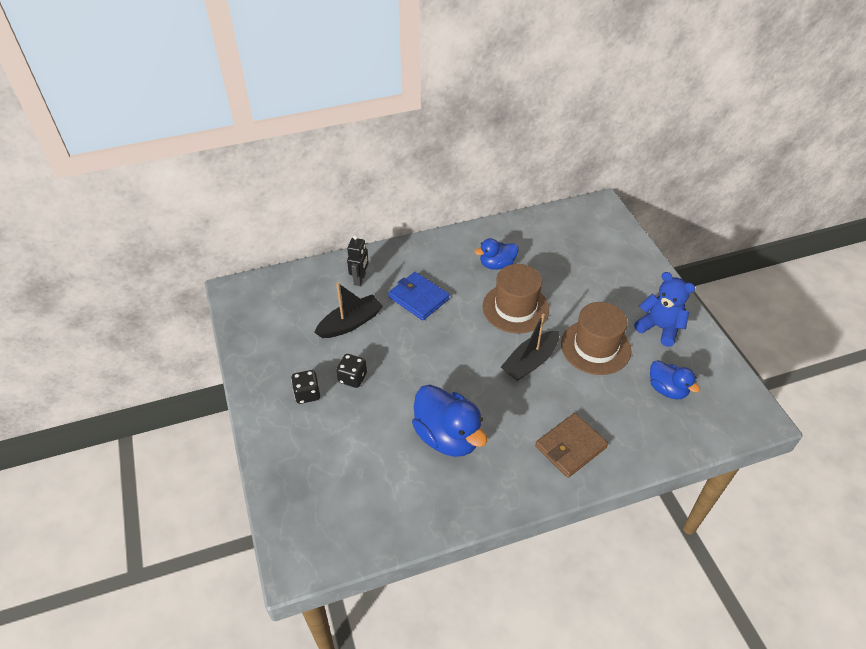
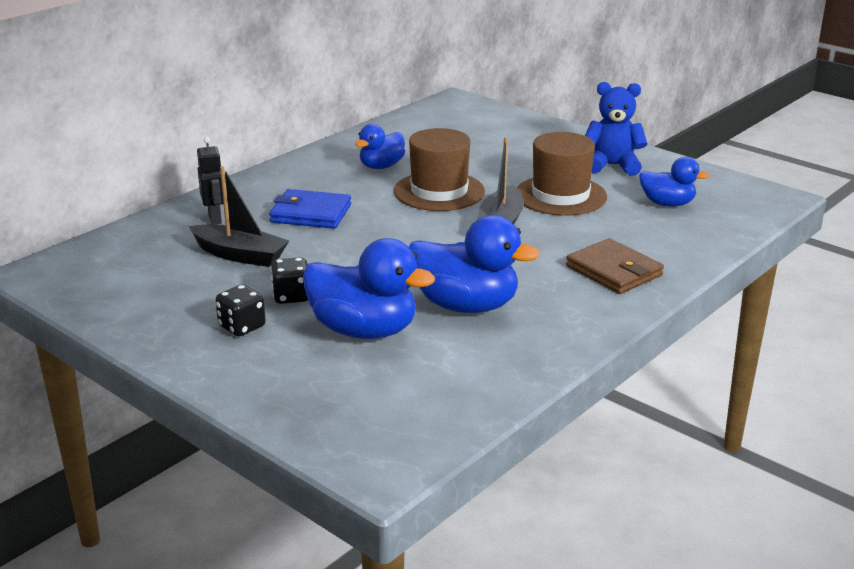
camera: 30 degrees left, 20 degrees down
black boat [314,282,383,338] -> black boat turned 90 degrees clockwise [189,166,289,267]
brown wallet [535,413,608,478] -> brown wallet turned 60 degrees counterclockwise [566,238,664,294]
none -> blue duck [302,238,435,339]

